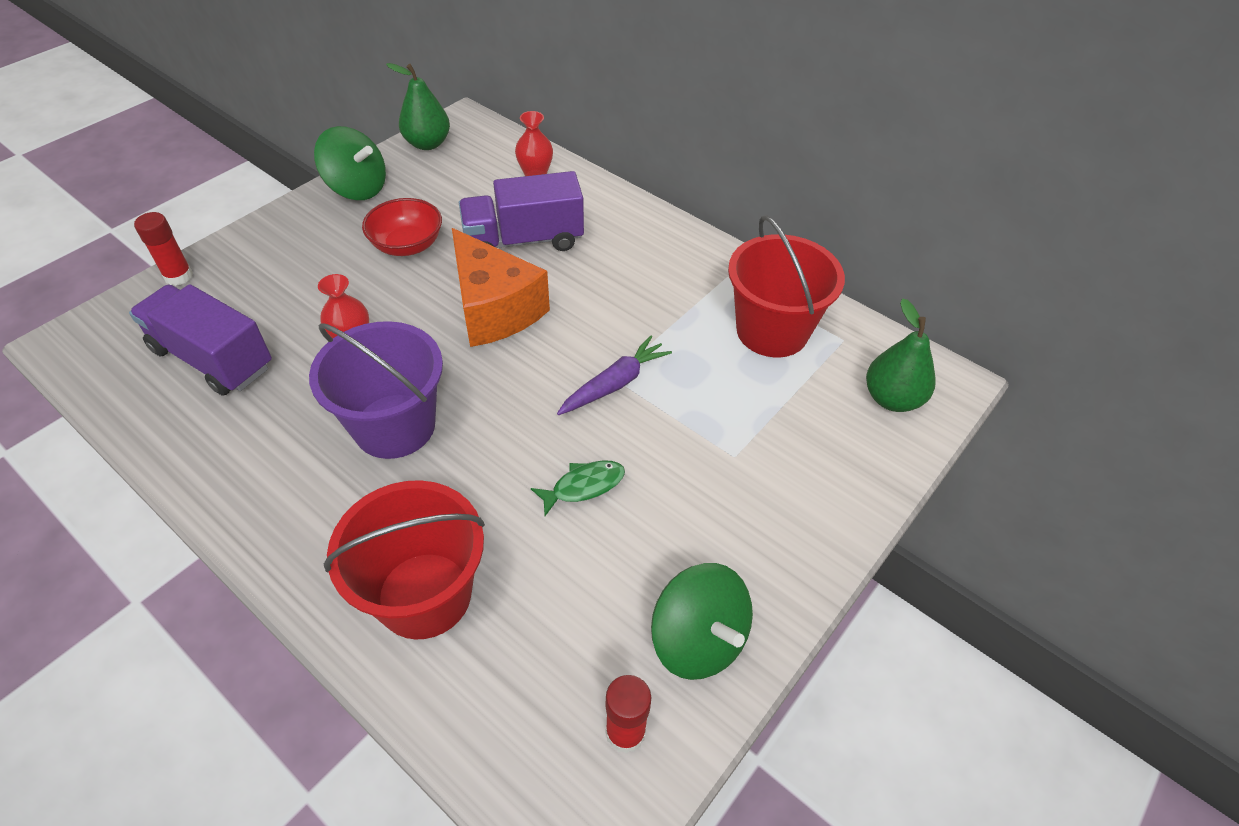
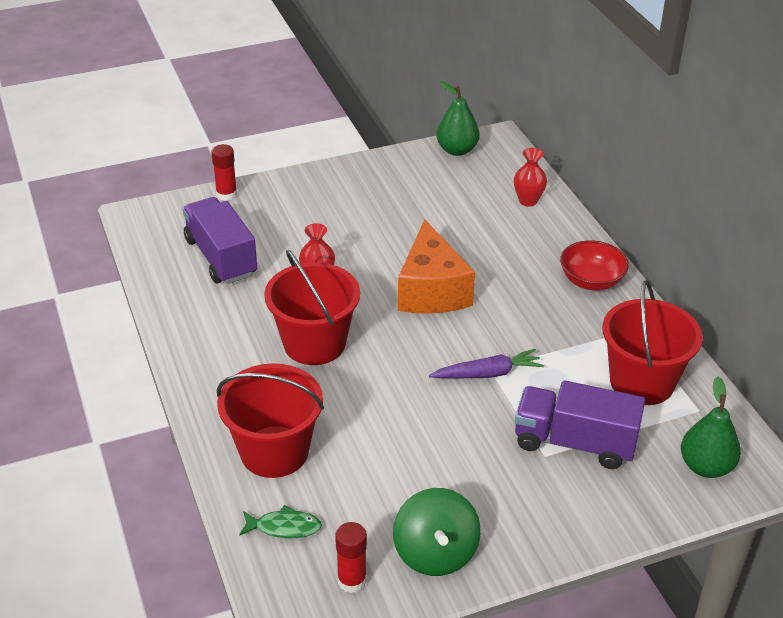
camera: 30 degrees right, 10 degrees down
purple bucket [309,321,443,459] -> red bucket [264,250,360,365]
green spinning top [314,126,386,200] -> none
red bowl [362,198,442,256] -> red bowl moved to [560,240,629,290]
purple truck [459,171,584,251] -> purple truck moved to [515,380,645,469]
green fish [531,460,625,516] -> green fish moved to [239,505,322,538]

